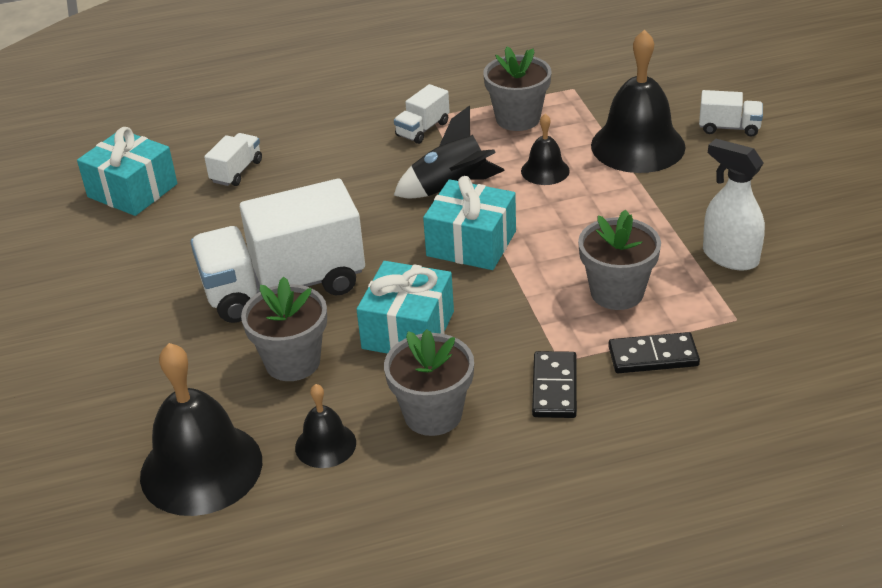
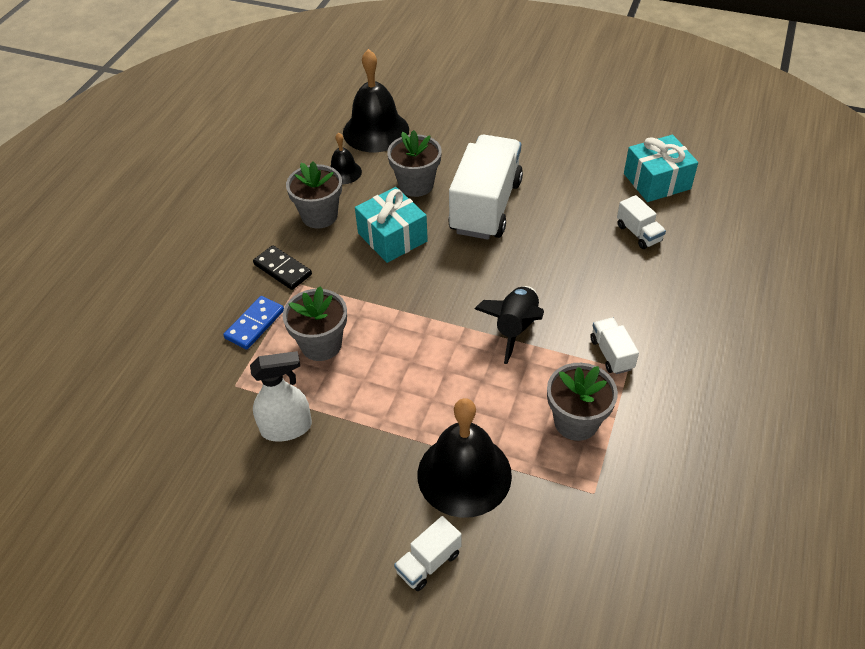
camera: 125 degrees right, 10 degrees up
turquoise gift [423,176,516,270] -> none
black bell [521,114,570,185] -> none
black domino [608,332,700,373] -> blue domino [223,296,284,350]

